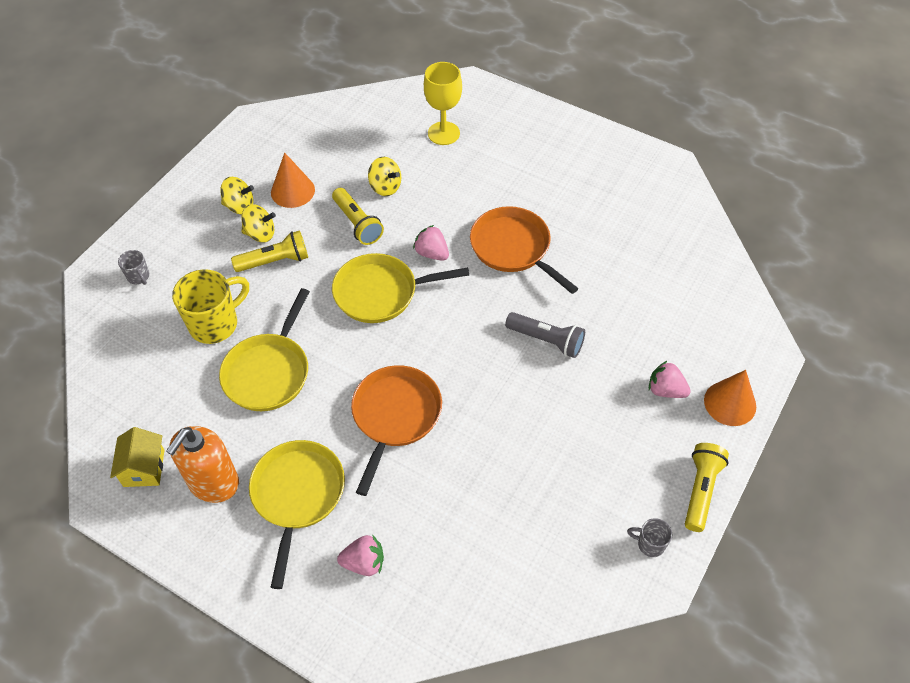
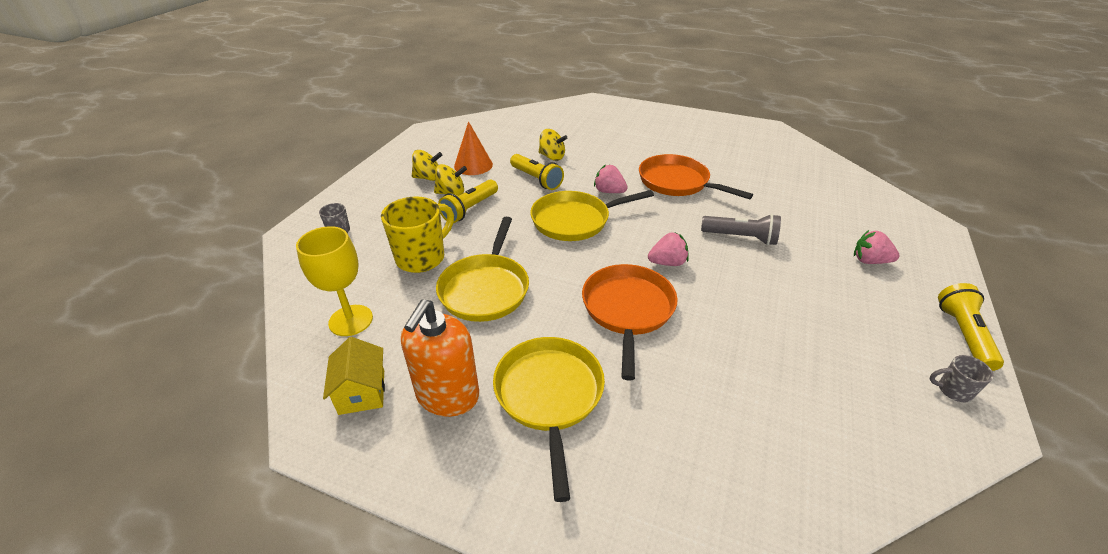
camera: 10 degrees left, 15 degrees down
yellow flashlight [231,230,308,272] -> yellow flashlight turned 150 degrees clockwise [438,180,498,223]
pink strawberry [337,535,384,576] -> pink strawberry moved to [648,232,689,266]
yellow goblet [424,62,462,145] -> yellow goblet moved to [296,226,373,336]
orange cone [704,370,756,426] -> none

